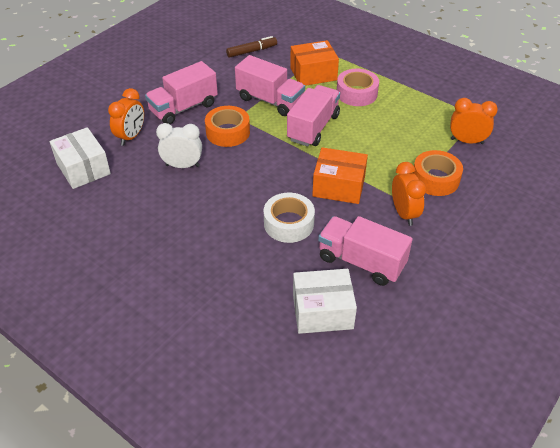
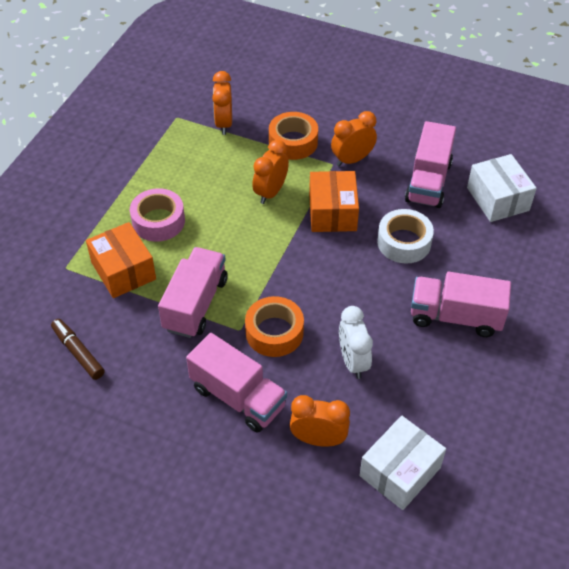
camera: 105 degrees left, 5 degrees up
pink truck [287,85,340,147] -> pink truck moved to [411,272,511,337]
none -> orange clock [252,140,289,204]

